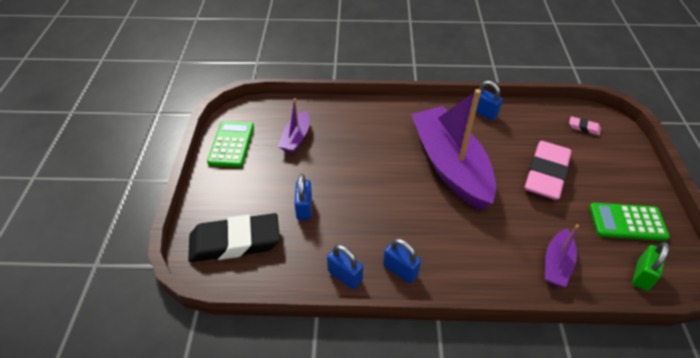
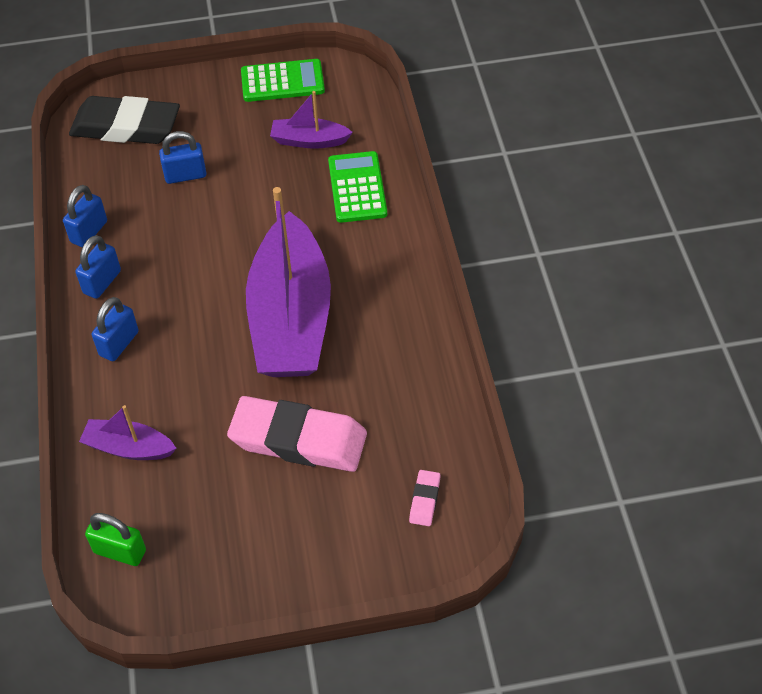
camera: 80 degrees right, 5 degrees up
black eraser [188,213,280,262] -> black eraser turned 60 degrees counterclockwise [69,96,180,144]
purple boat [411,89,496,210] -> purple boat turned 120 degrees clockwise [246,187,331,377]
blue padlock [476,81,503,120] -> blue padlock moved to [92,297,139,361]
green calculator [590,203,670,241] -> green calculator moved to [328,151,387,223]

